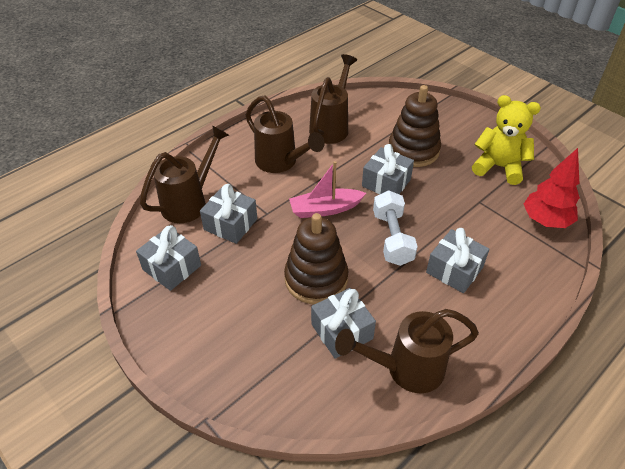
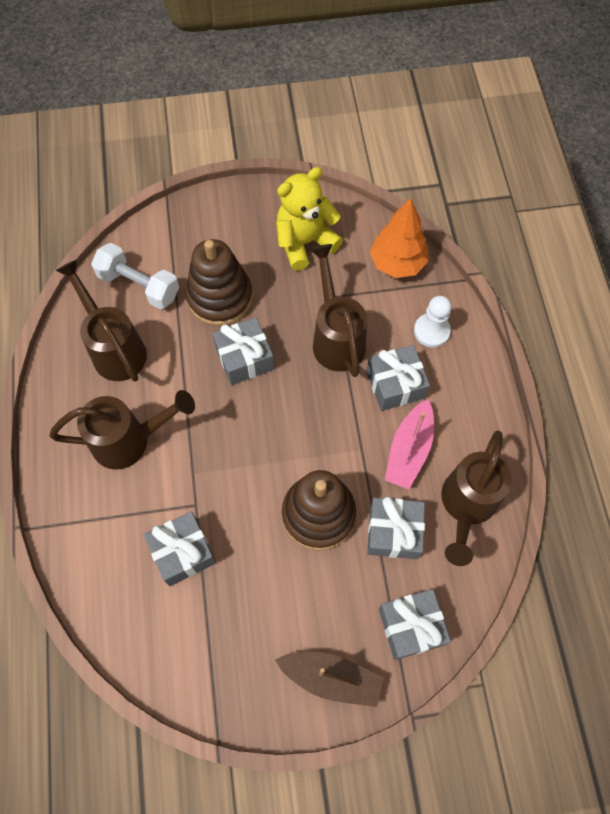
camera: 55 degrees left, 20 degrees up
grey gift [136,225,201,291] -> grey gift moved to [379,589,451,660]
brown watering can [140,125,229,223] -> brown watering can moved to [310,244,367,377]
pink boat [289,161,366,218] -> pink boat moved to [385,399,434,489]
white dumbbell [373,190,418,266] -> white dumbbell moved to [91,243,179,309]
red tree [524,148,580,228] -> orange tree [370,198,428,278]
none -> brown boat [275,652,384,707]
none -> white pawn [414,296,451,348]

